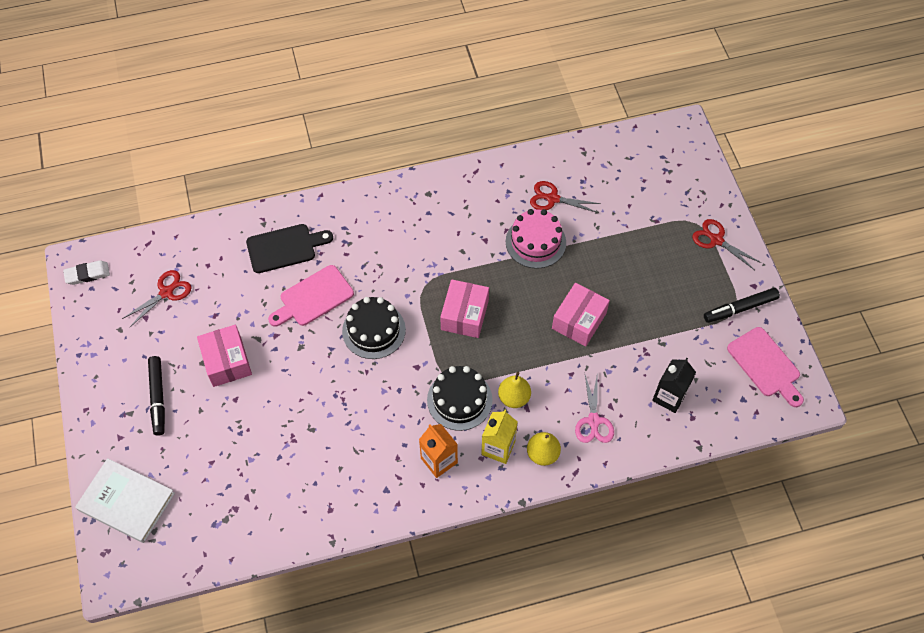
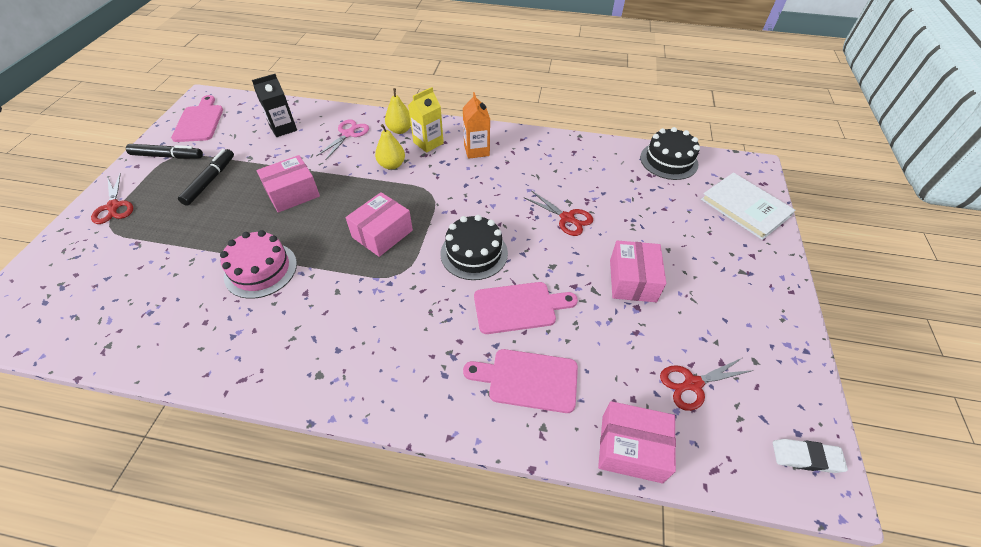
camera: 155 degrees left, 10 degrees down
black marker [148,356,165,436] -> black marker moved to [178,149,234,206]
black cutting board [246,224,333,273] -> pink cutting board [463,349,578,413]
black cake [427,366,493,431] -> black cake moved to [640,127,700,180]
red scissors [530,181,601,213] -> red scissors moved to [525,190,593,236]
none -> pink box [598,401,676,483]

